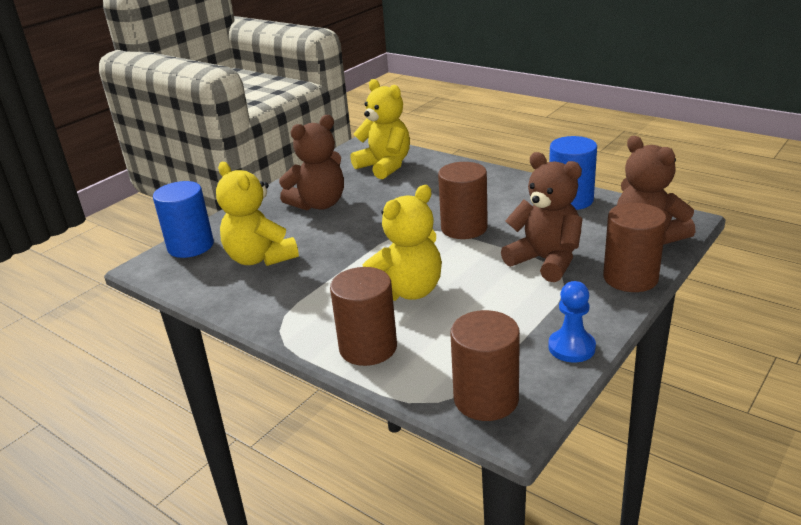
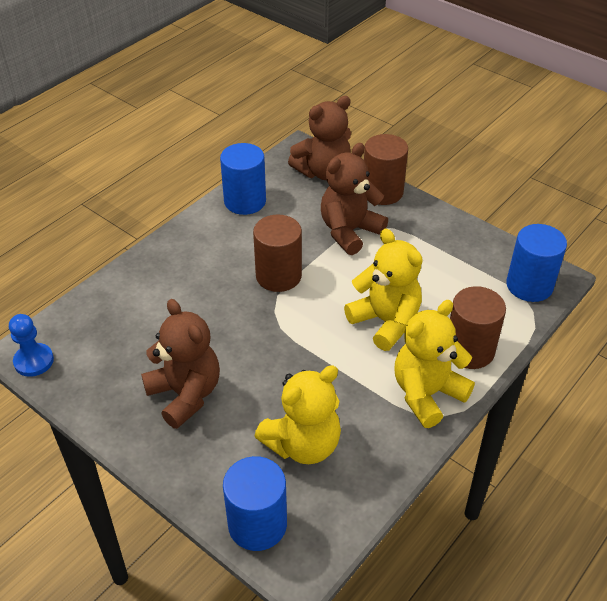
camera: 90 degrees left, 15 degrees up
yellow teddy bear [350,79,410,179] -> yellow teddy bear moved to [394,300,475,428]
brown cylinder [450,310,520,421] -> blue cylinder [506,224,567,302]
blue pawn [548,281,596,362] -> blue pawn moved to [9,314,54,377]

